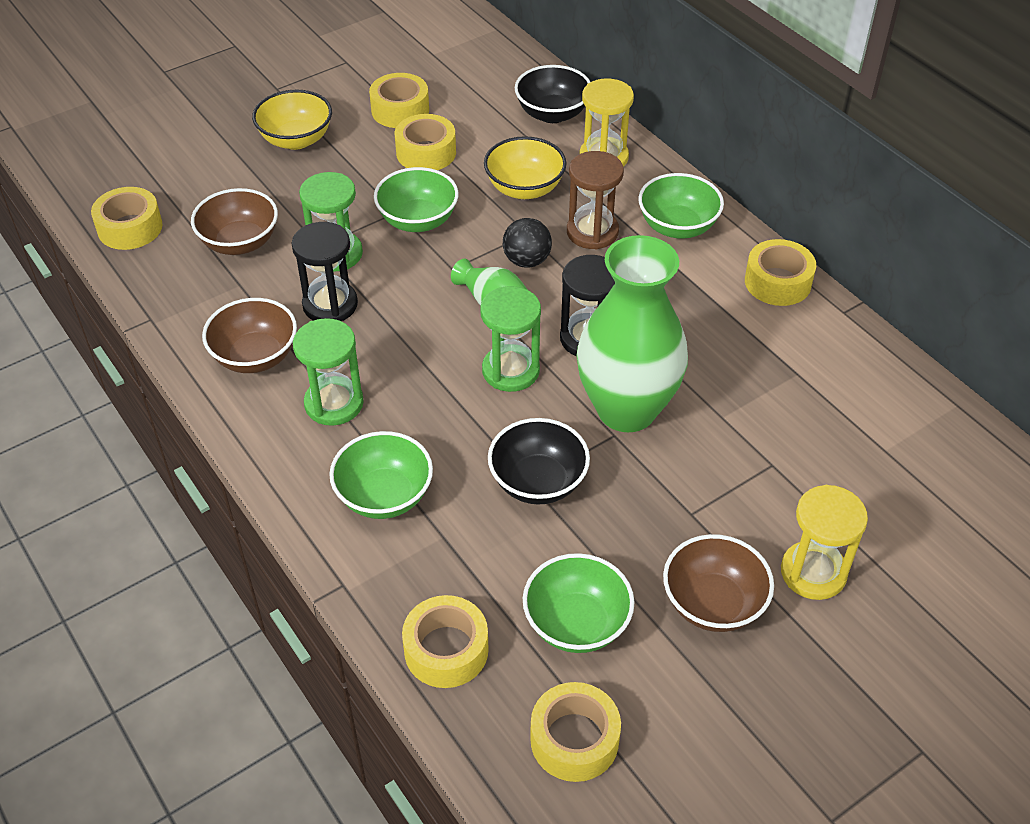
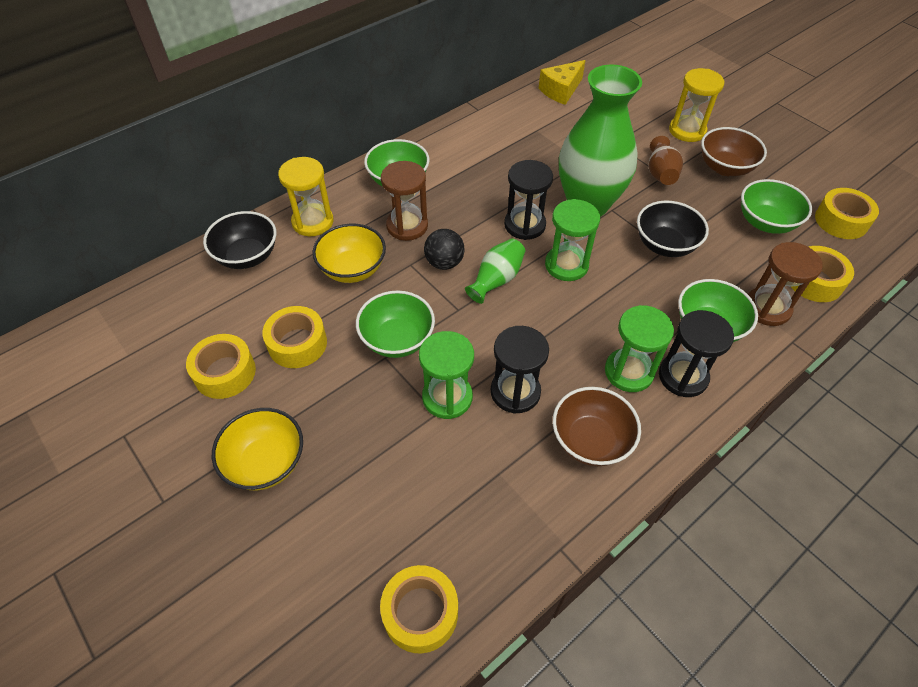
camera: 95 degrees left, 5 degrees up
brown bowl [191,188,278,255] -> none
yellow tape [745,239,816,306] -> none
none -> yellow cheese [539,60,586,105]
none -> brown vase [649,136,683,185]
none -> black hourglass [659,310,734,397]
none -> brown hourglass [748,242,823,326]

